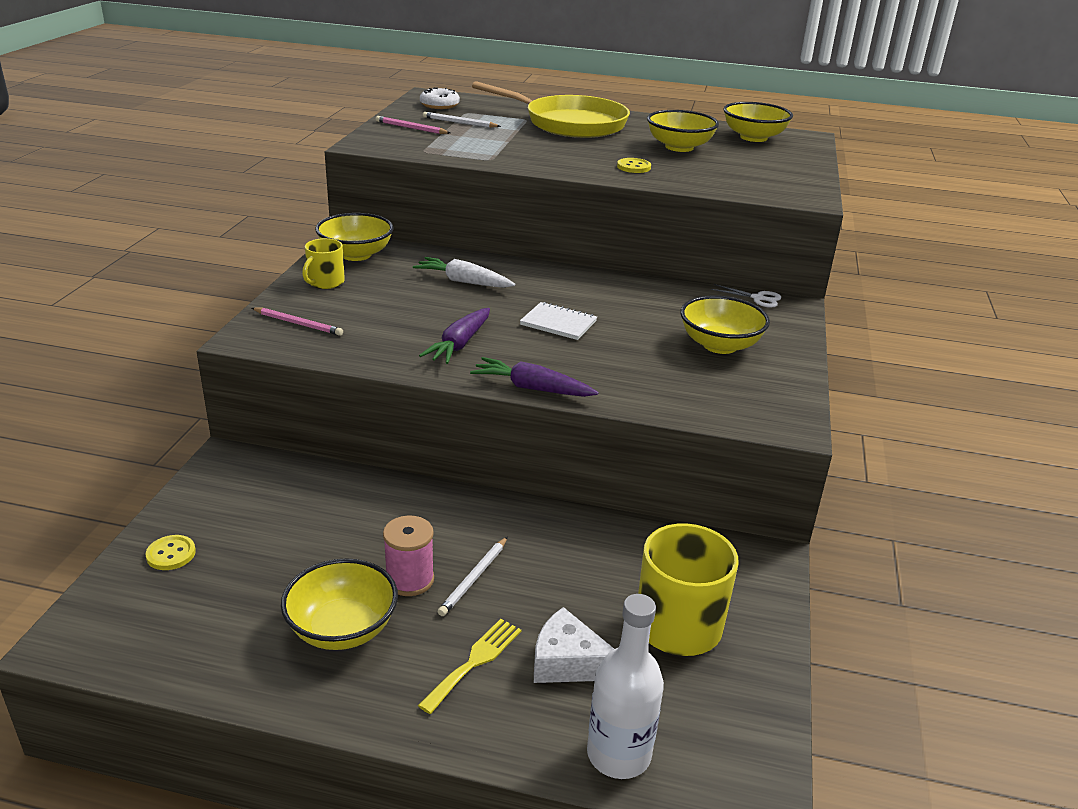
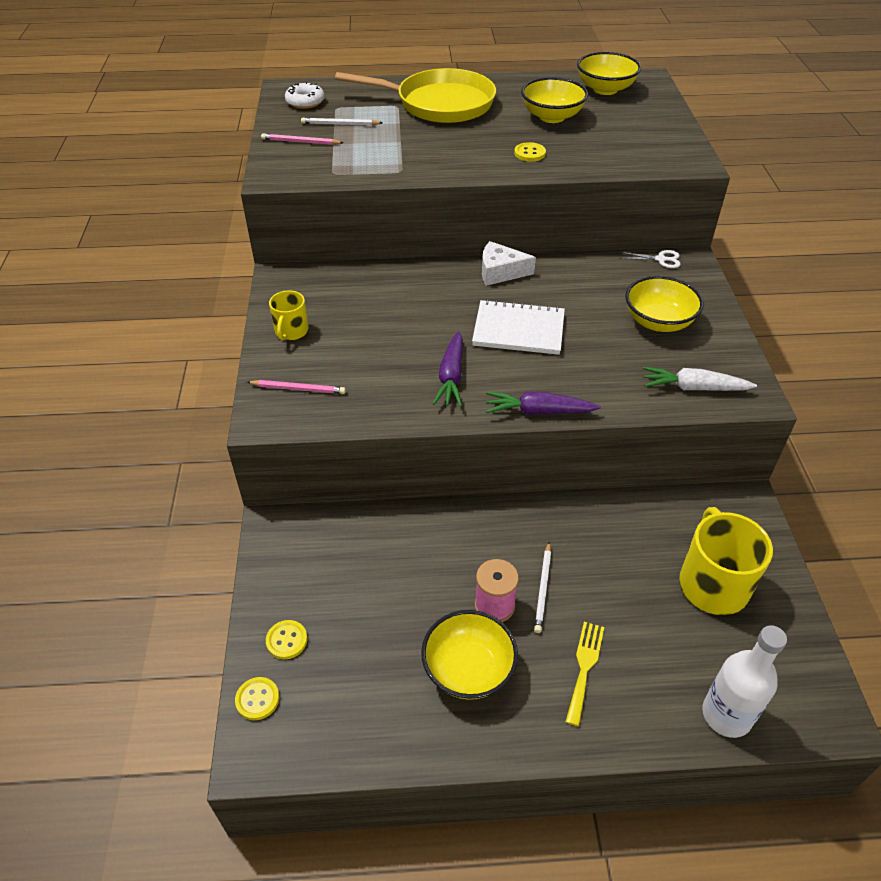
camera: 15 degrees left, 15 degrees up
yellow bowl [315,213,394,261] -> none
white carrot [413,257,515,288] -> white carrot moved to [643,367,757,391]
white notebook [520,302,597,340] -> white notebook [472,299,565,355], size x1.52
white cheese [534,607,614,683] -> white cheese moved to [482,241,536,286]
none -> yellow button [235,677,279,720]

